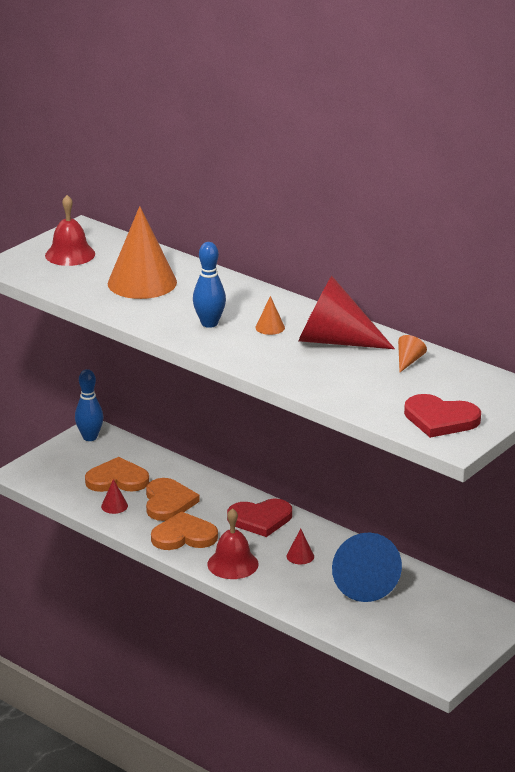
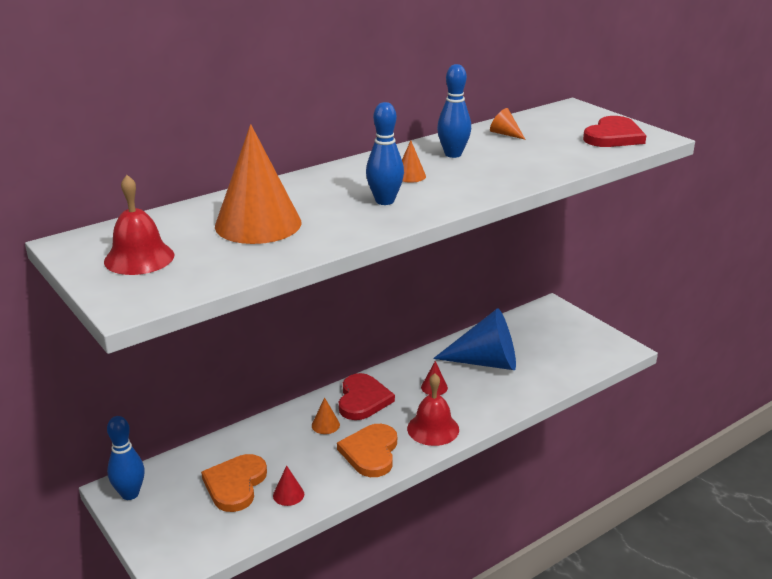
camera: 75 degrees left, 0 degrees up
orange heart [146,478,200,521] -> none
red cone [298,276,395,349] -> blue bowling pin [437,64,471,158]
none -> orange cone [312,397,340,434]

